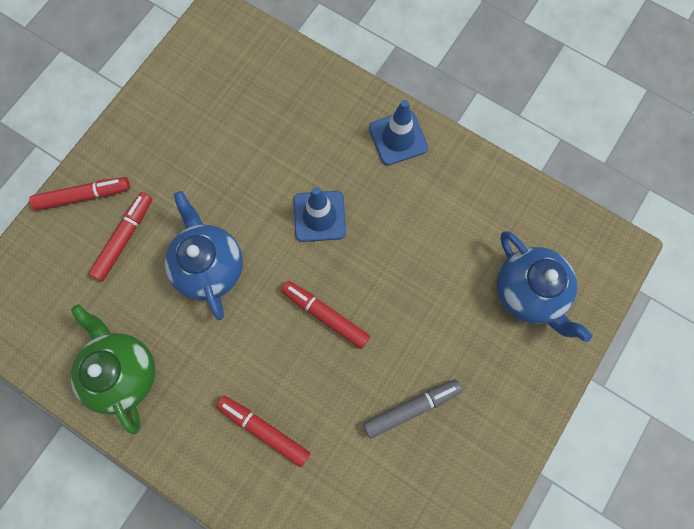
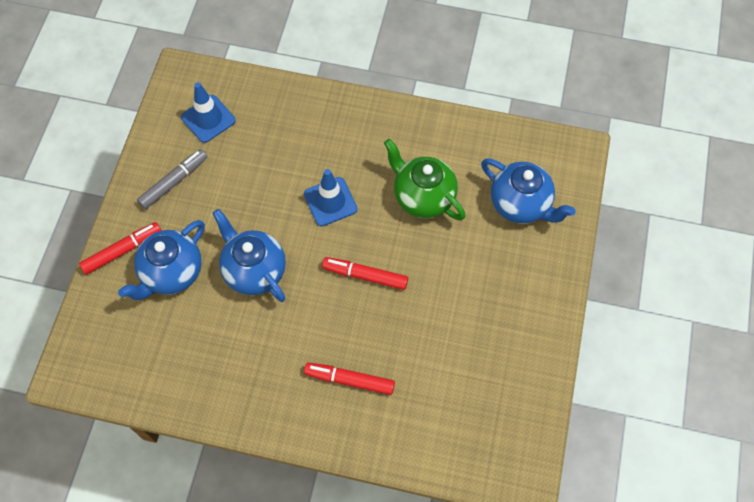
camera: 20 degrees left, 10 degrees down
green teapot [71,304,155,435] -> green teapot moved to [384,139,466,221]
red marker [88,192,153,281] -> blue teapot [118,220,205,300]
grey marker [363,379,462,439] -> grey marker moved to [137,149,207,209]
blue traffic cone [369,100,428,165] -> blue traffic cone moved to [181,82,236,143]

